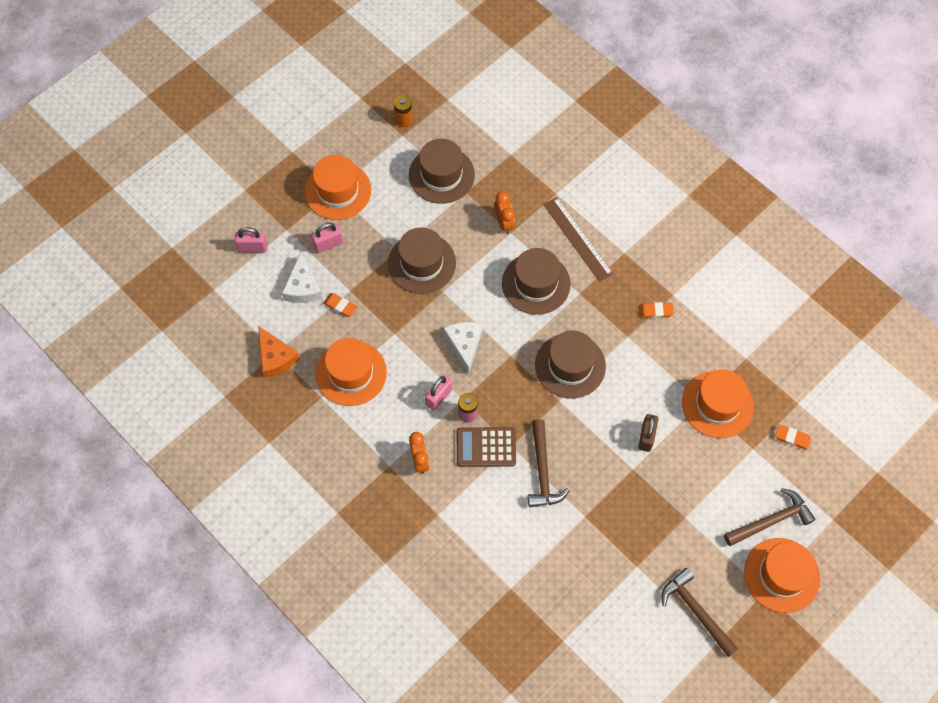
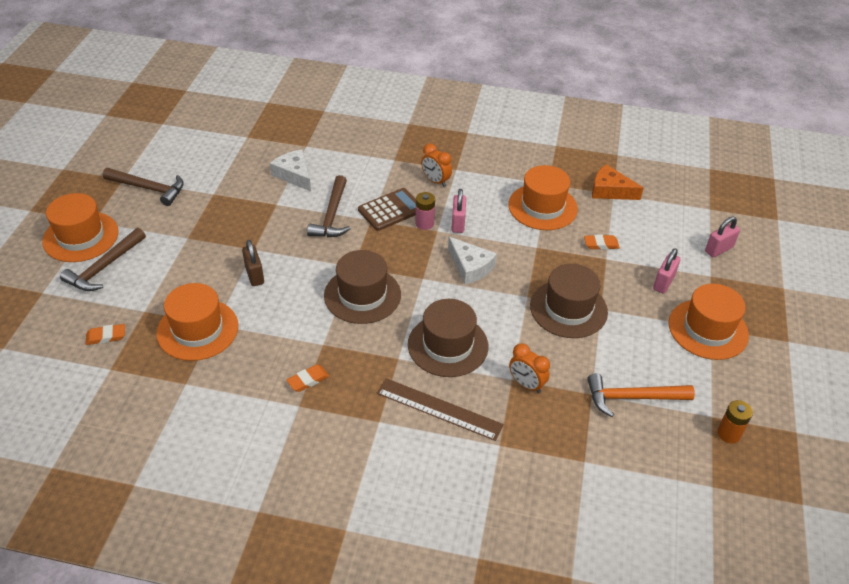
camera: 145 degrees right, 20 degrees down
white cheese [282,252,323,303] -> white cheese moved to [270,149,311,191]
brown hat [409,139,475,204] -> orange hammer [587,373,695,417]
brown hammer [528,419,570,507] -> brown hammer turned 135 degrees counterclockwise [307,175,351,237]

